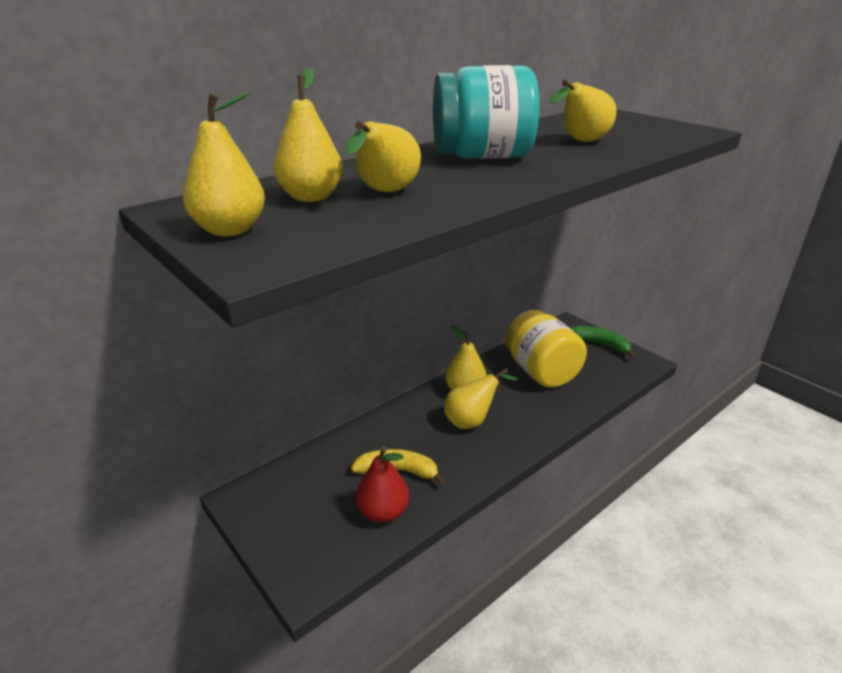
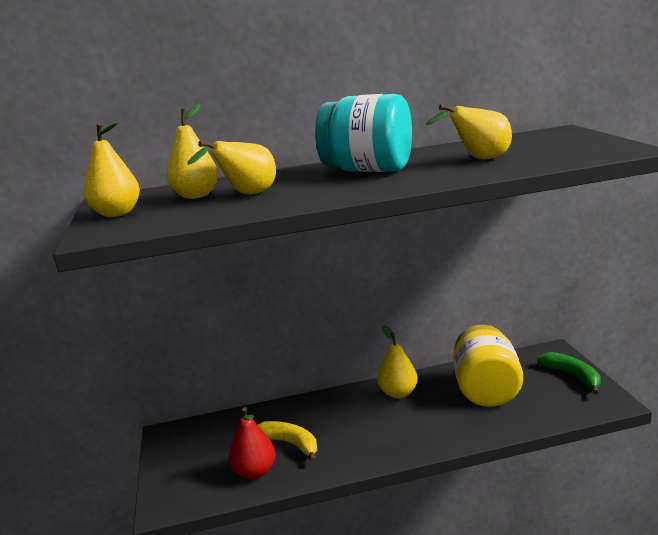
camera: 30 degrees right, 10 degrees down
yellow pear [444,368,518,429] -> none

